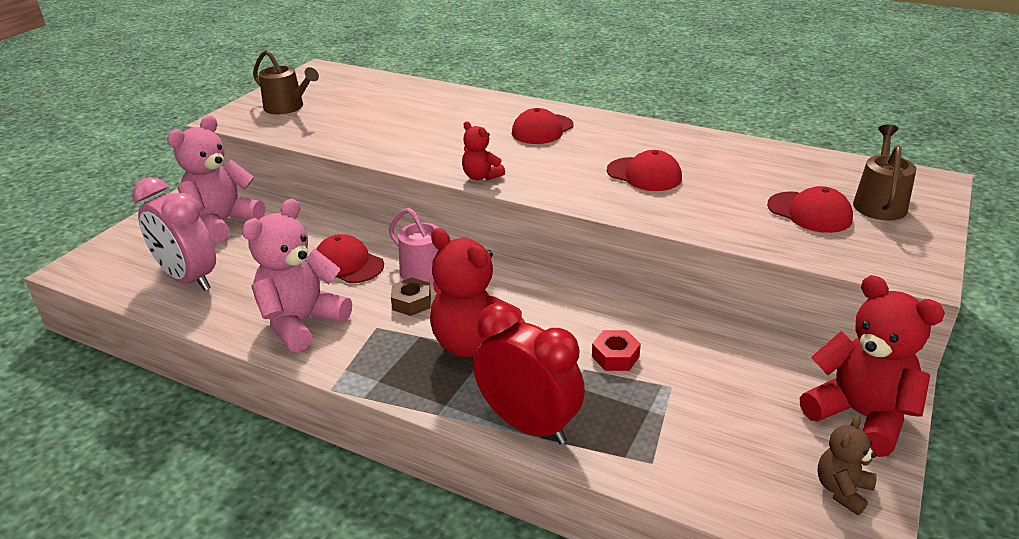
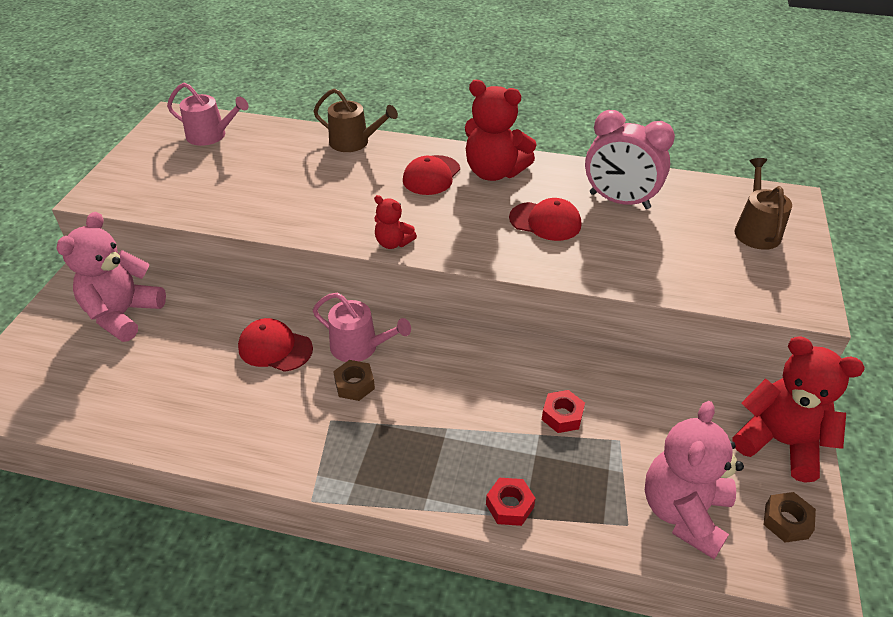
camera: 15 degrees left, 10 degrees up
pink clock [132,177,216,291] -> pink clock moved to [585,110,675,209]
pink teddy bear [242,199,352,352] -> pink teddy bear moved to [645,401,744,559]
brown watering can [253,50,319,114] -> brown watering can moved to [313,88,398,152]
red teddy bear [430,228,525,357] -> red teddy bear moved to [465,80,537,181]
red clock [473,303,585,444] -> red nut [486,478,536,526]
red cap [767,186,853,233] -> none
brown teddy bear [817,415,877,515] -> brown nut [764,492,816,543]
none -> pink watering can [167,82,249,146]

